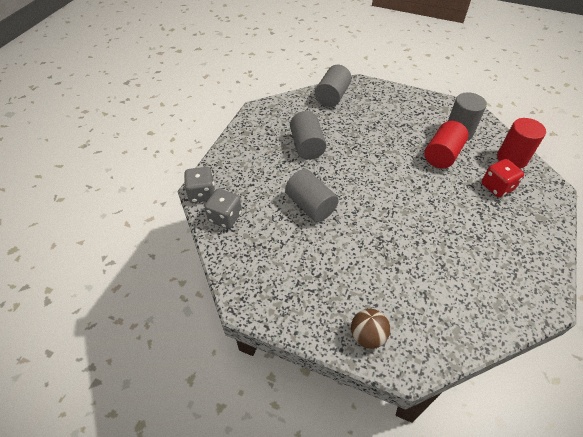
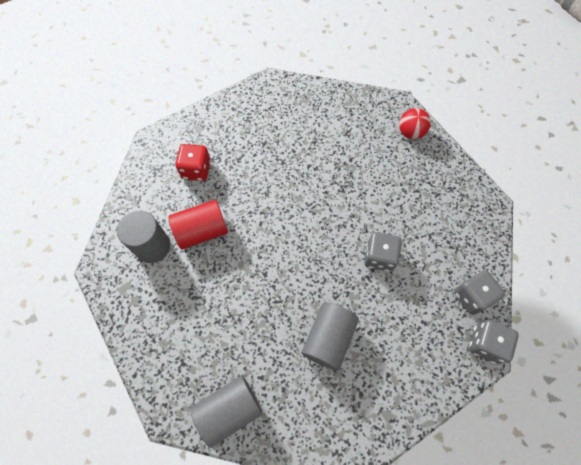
camera: 145 degrees left, 15 degrees up
grey cylinder [285,169,339,222] -> grey dice [364,232,402,272]
brown ball [351,309,390,349] -> red ball [399,108,431,139]
red cylinder [497,118,546,169] -> none

